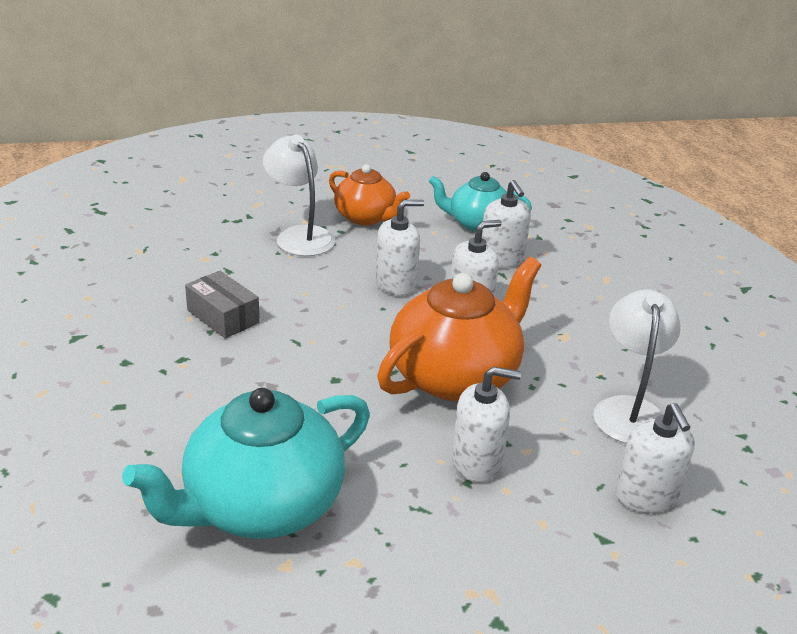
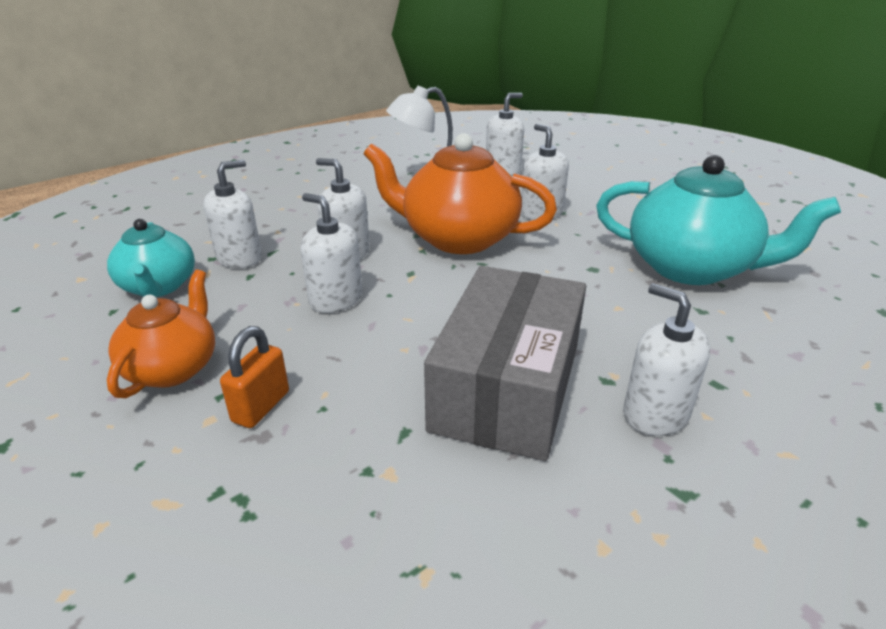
camera: 115 degrees left, 0 degrees up
grey box [185,271,260,339] -> grey box [424,266,586,461], size x2.00
white lamp [263,135,335,256] -> orange padlock [220,326,289,428]
none -> white soap dispenser [623,283,710,436]

